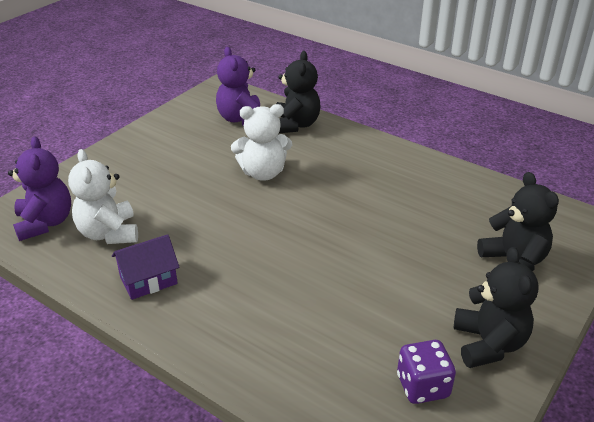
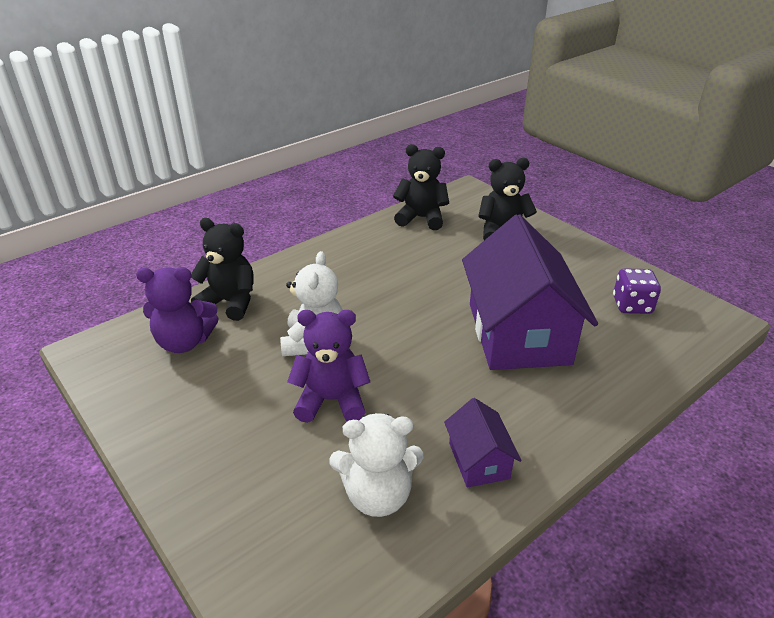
camera: 75 degrees left, 0 degrees up
purple teddy bear [8,137,71,241] -> purple teddy bear moved to [287,310,370,423]
black teddy bear [454,247,539,368] -> black teddy bear moved to [393,144,449,230]
none -> purple house [462,214,598,370]

